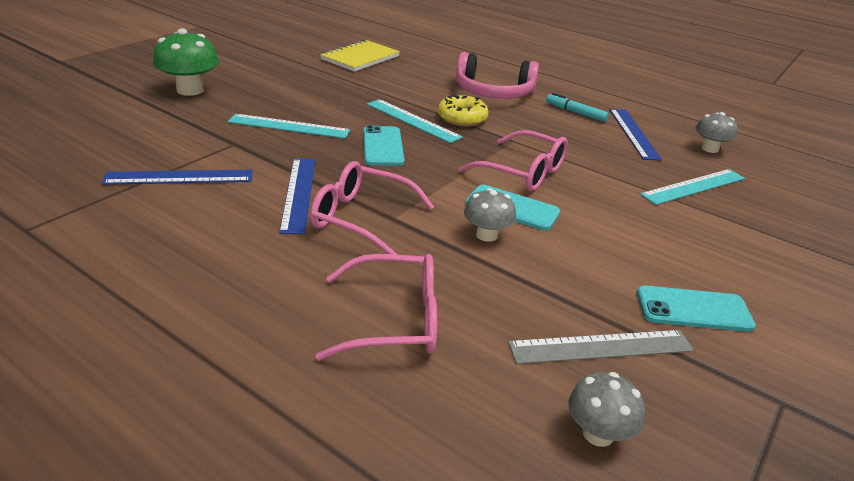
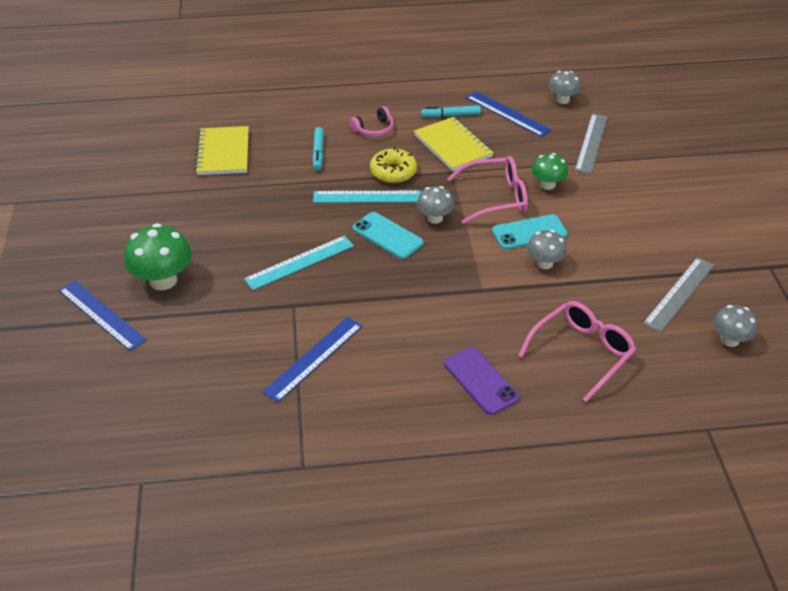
camera: 40 degrees left, 10 degrees up
blue ruler [279,158,315,234] -> blue ruler moved to [59,281,147,351]
pink glasses [310,161,434,255] -> none
pink headphones [456,52,539,99] -> pink headphones [350,106,394,137], size x0.52
turquoise phone [637,286,756,332] -> none
turquoise ruler [640,169,745,205] -> grey ruler [575,113,608,174]
none -> turquoise marker [312,127,324,170]
none -> yellow notebook [414,117,494,171]
none -> grey mushroom [417,186,454,224]
none -> purple phone [444,347,519,415]
none -> green mushroom [532,153,568,190]

